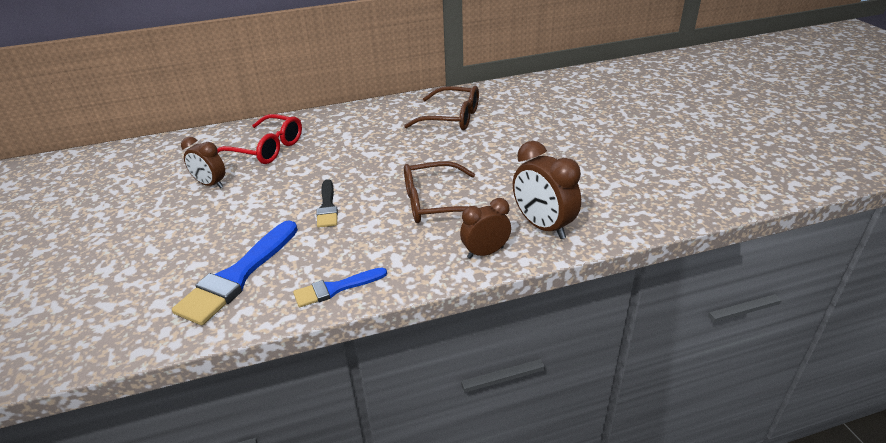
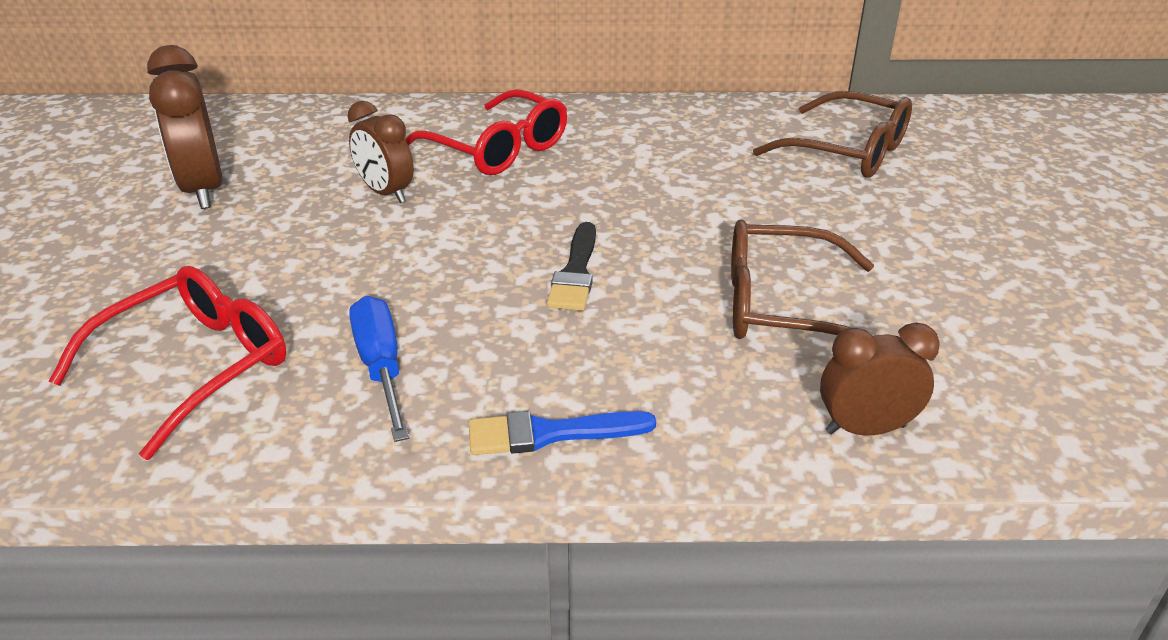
camera: 15 degrees right, 0 degrees up
blue brush [172,221,298,325] -> blue screwdriver [349,296,409,442]
brown clock [513,141,581,239] -> brown clock moved to [147,45,222,209]
none -> red glasses [49,266,286,460]

